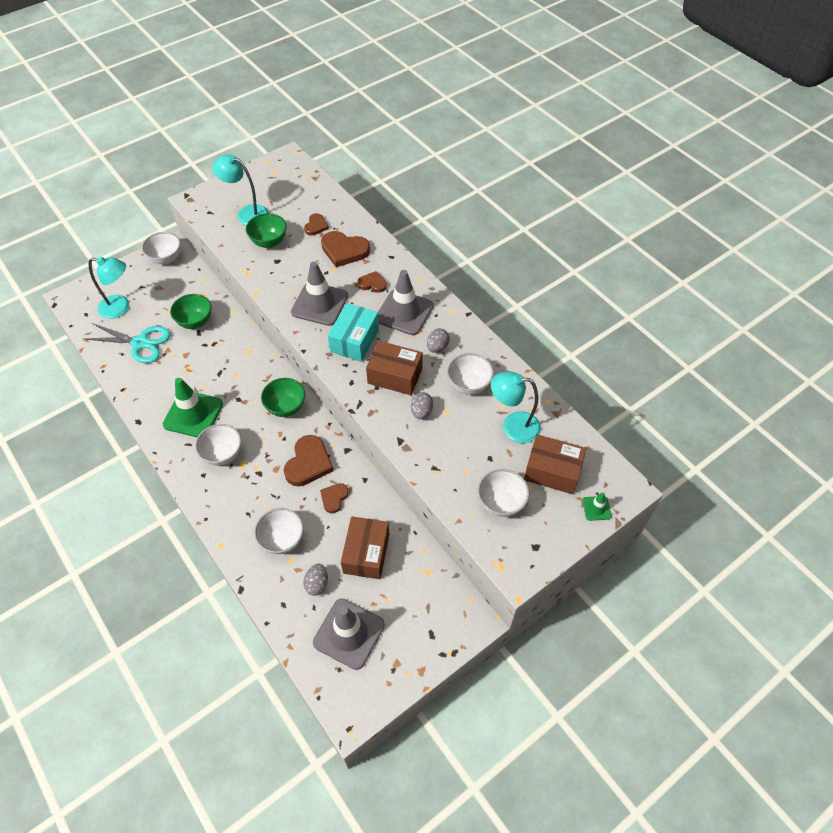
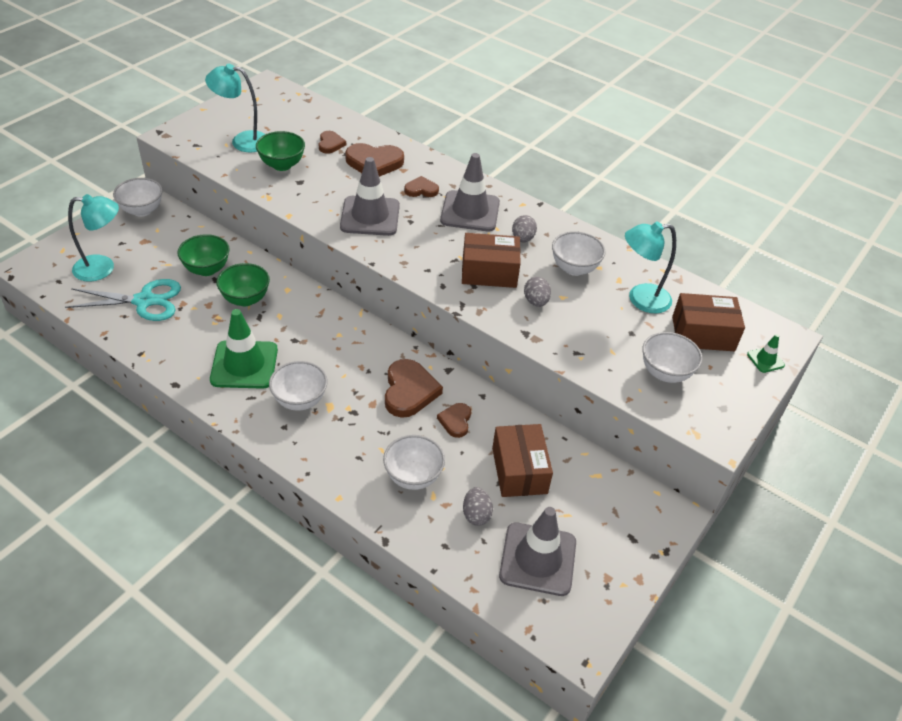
camera: 20 degrees left, 10 degrees down
green bowl [261,378,305,417] -> green bowl moved to [216,263,270,306]
turquoise box [328,303,379,362] -> none

